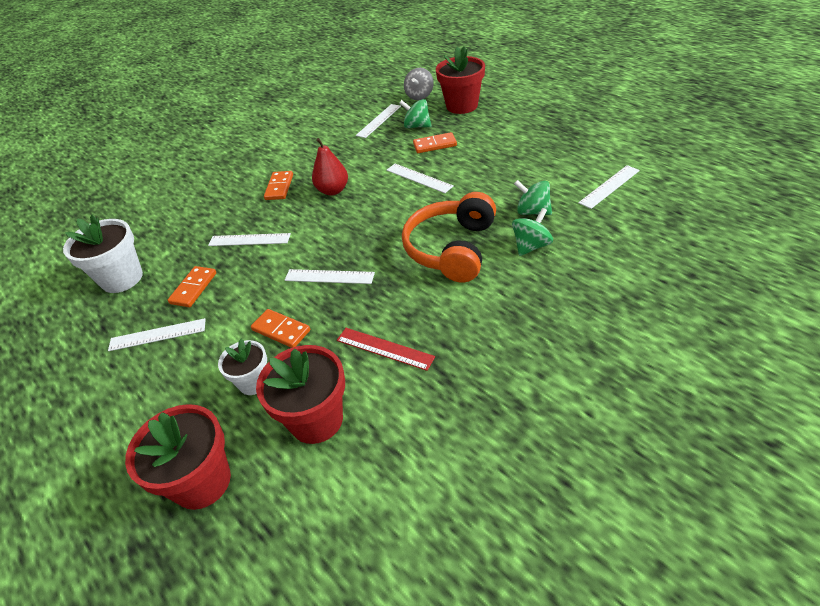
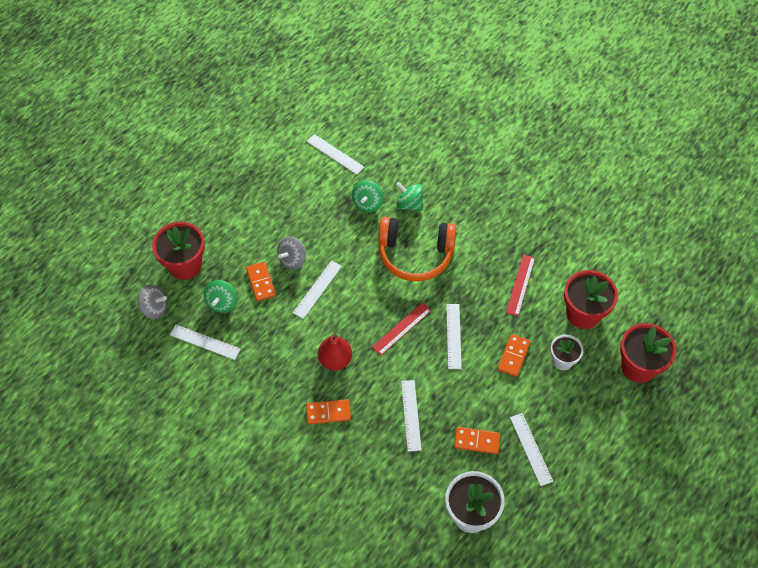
camera: 105 degrees left, 15 degrees up
none -> grey spinning top [277,236,306,270]
none -> red ruler [372,302,432,356]

